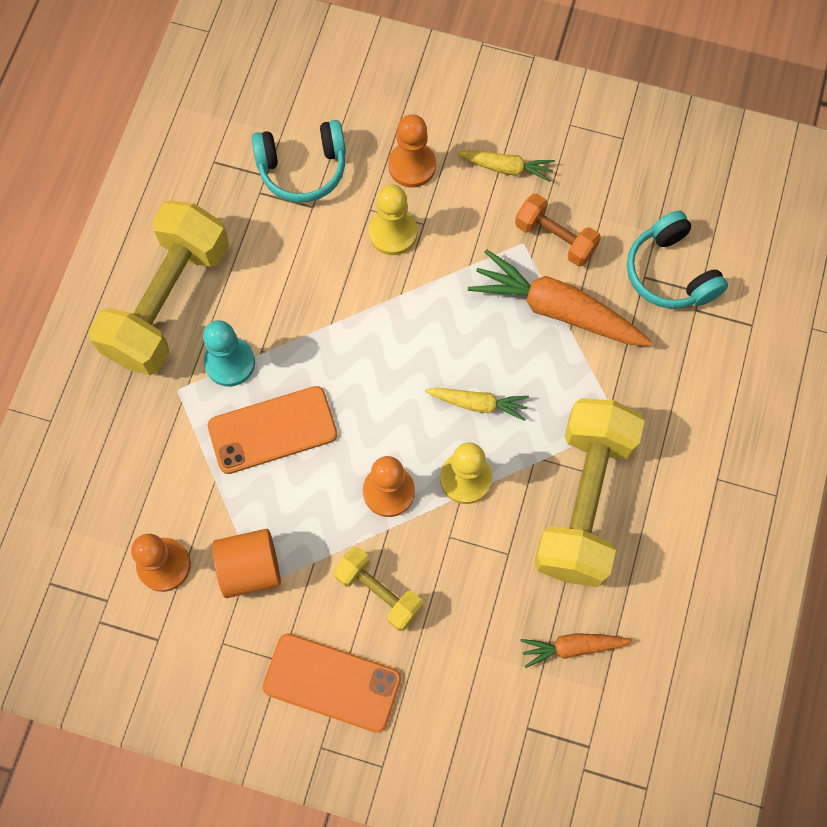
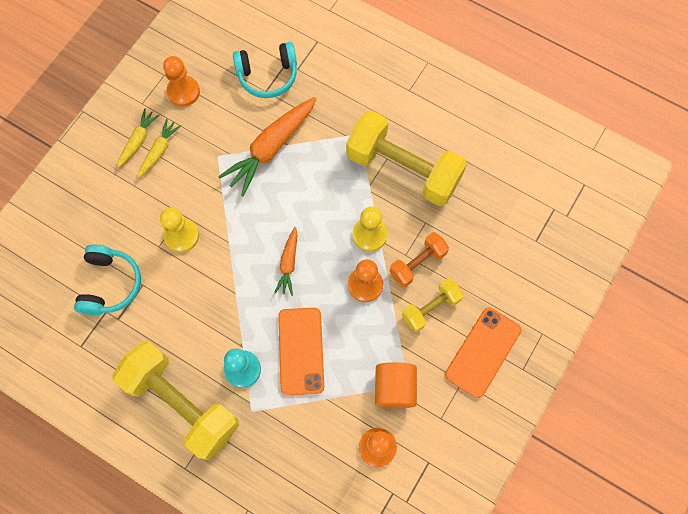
camera: 75 degrees left, 0 degrees up
orange pawn [388,114,436,188] -> orange pawn moved to [163,56,200,107]
yellow carrot [425,388,529,421] -> yellow carrot moved to [117,109,160,168]
orange dumbbell [515,193,601,267] -> orange dumbbell moved to [389,232,449,287]
orange carrot [521,633,632,668] -> orange carrot moved to [274,227,298,296]

